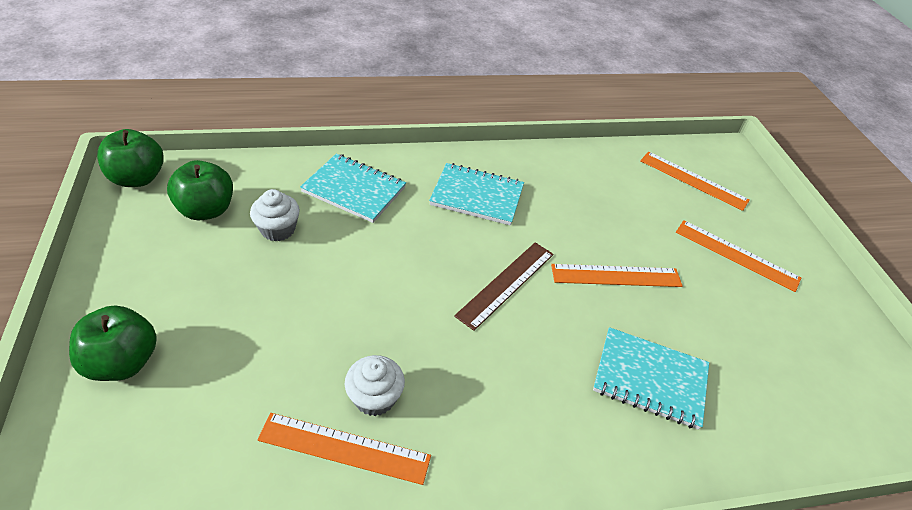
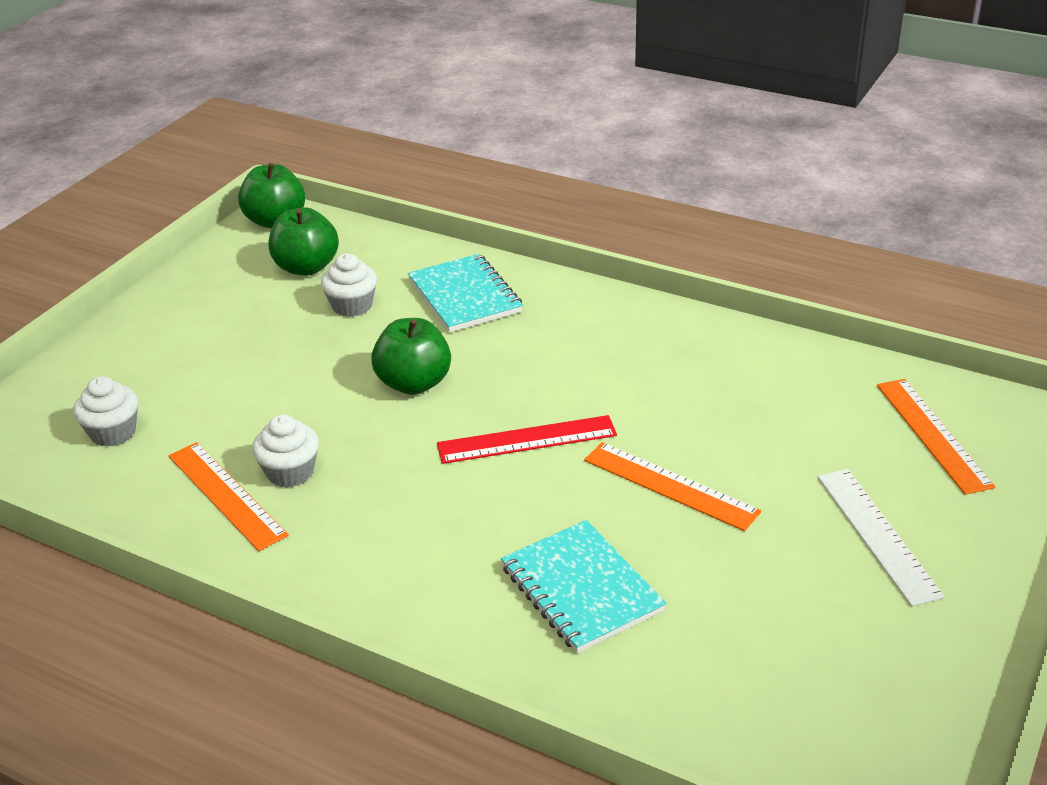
camera: 45 degrees right, 10 degrees down
green apple [69,306,157,381] -> green apple moved to [371,318,451,395]
turquoise notebook [429,163,524,226] -> none
brown ruler [454,242,554,331] -> red ruler [437,415,617,464]
orange ruler [676,220,801,292] -> white ruler [817,469,945,606]
none -> white cupcake [73,376,138,447]

